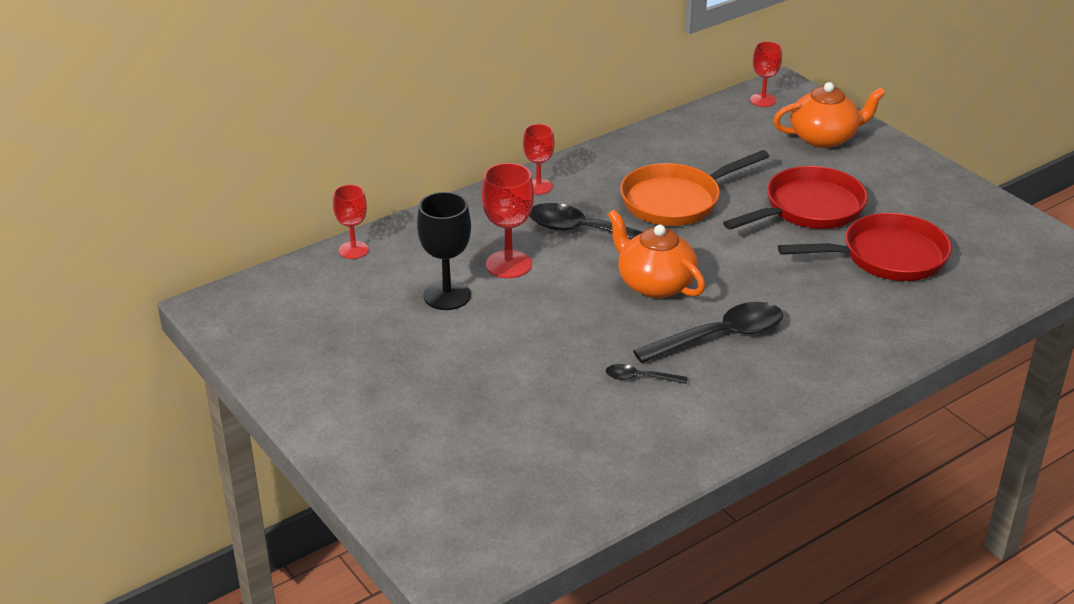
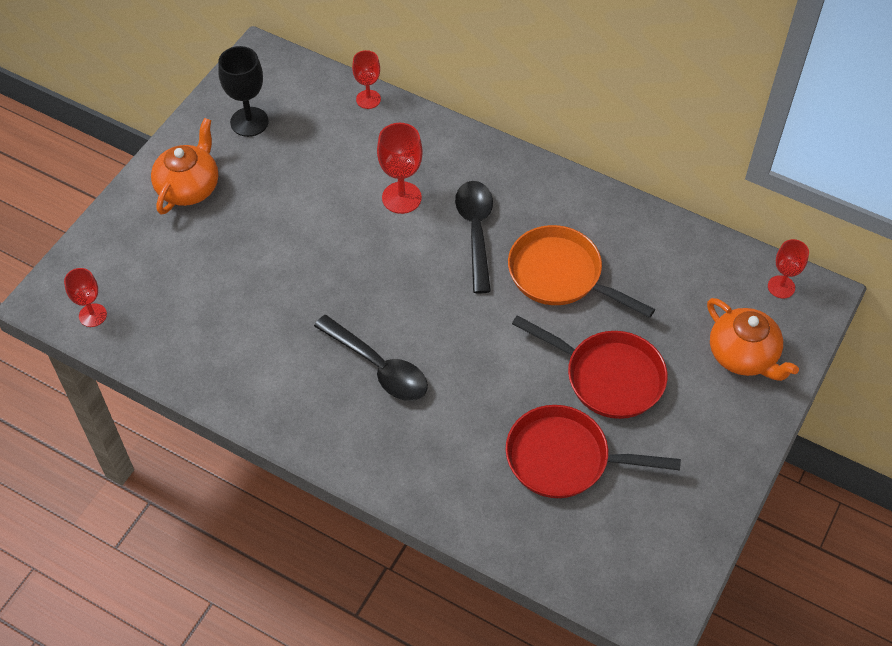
camera: 65 degrees right, 20 degrees up
black goblet [417,192,471,310] -> black goblet moved to [218,46,269,137]
red goblet [523,124,554,195] -> red goblet moved to [64,268,107,327]
black spoon [606,364,688,384] -> none
orange teapot [608,210,705,298] -> orange teapot moved to [151,118,218,215]
red pan [778,213,952,281] -> red pan turned 135 degrees clockwise [506,405,681,498]

